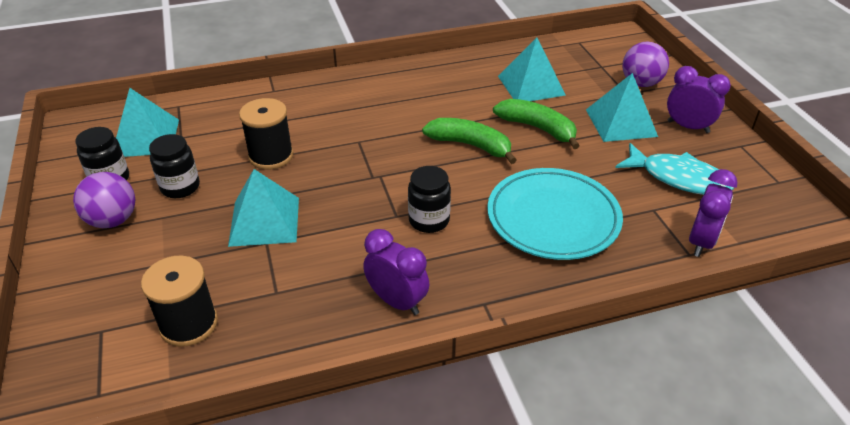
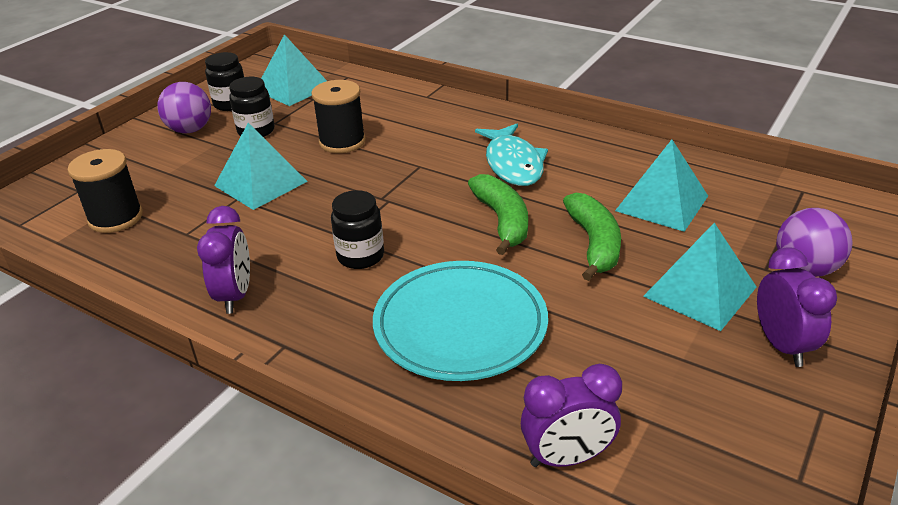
camera: 50 degrees right, 5 degrees down
turquoise fish [615,143,734,195] -> turquoise fish moved to [475,124,548,186]

